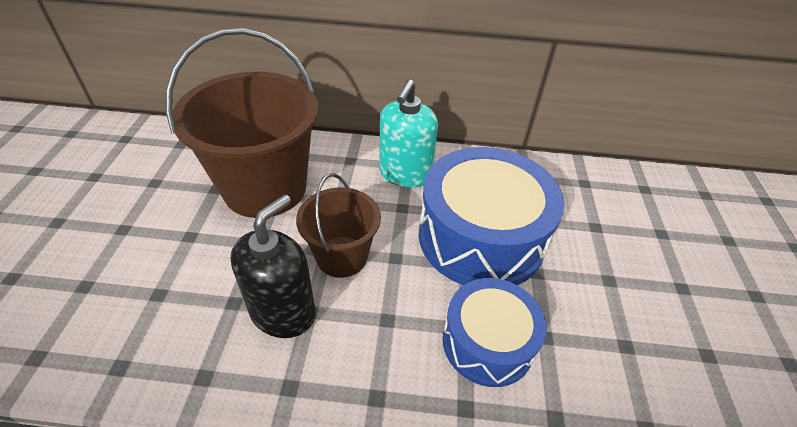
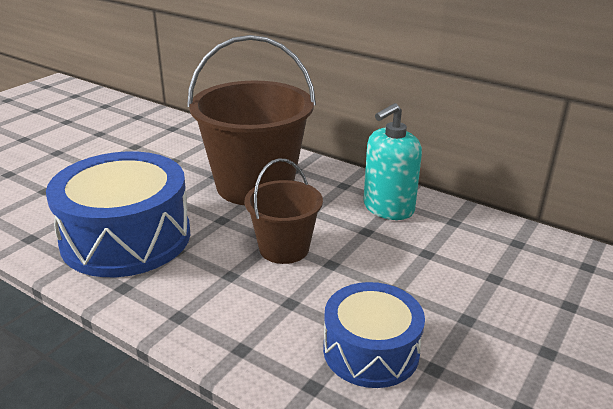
camera: 30 degrees right, 15 degrees down
black soap dispenser [231,194,315,338] -> none
blue drum [419,147,564,285] -> blue drum moved to [46,151,190,277]

